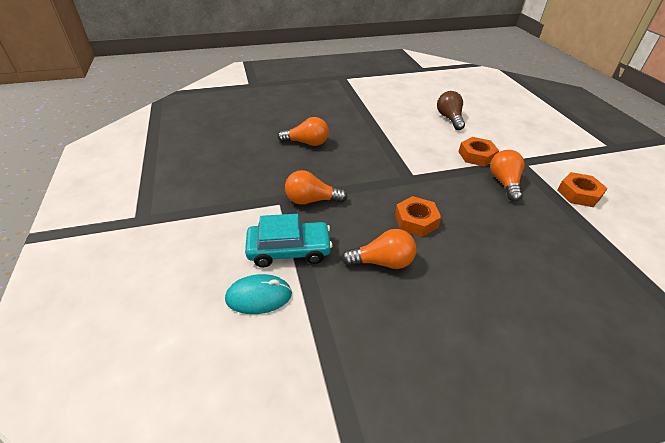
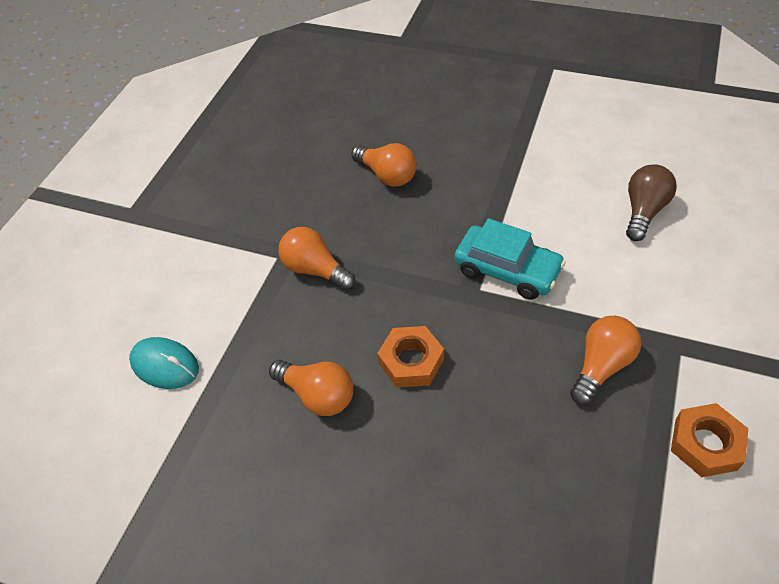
camera: 40 degrees right, 10 degrees up
turquoise car [245,214,333,267] -> turquoise car moved to [454,218,566,300]
orange nut [459,137,499,167] -> none

